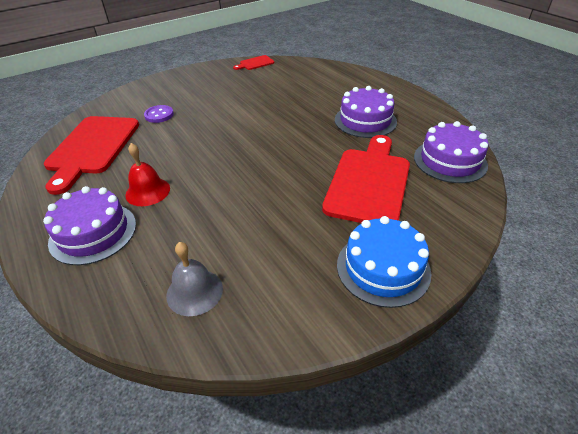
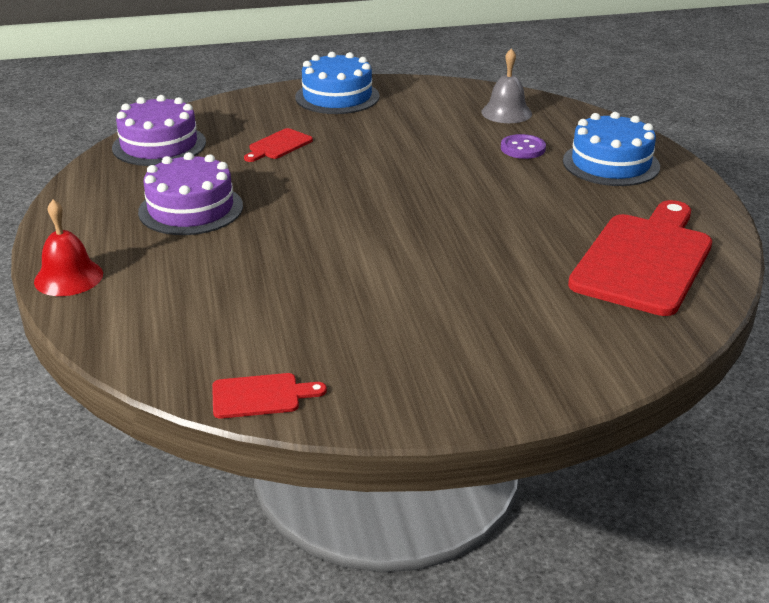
camera: 160 degrees left, 10 degrees down
purple cake [43,186,136,265] -> blue cake [563,112,660,186]
red bell [125,143,170,206] -> red bell moved to [34,199,103,296]
purple button [144,105,174,123] -> purple button moved to [501,134,546,159]
red cutting board [322,135,410,223] -> red cutting board [244,128,313,162], size x0.44

